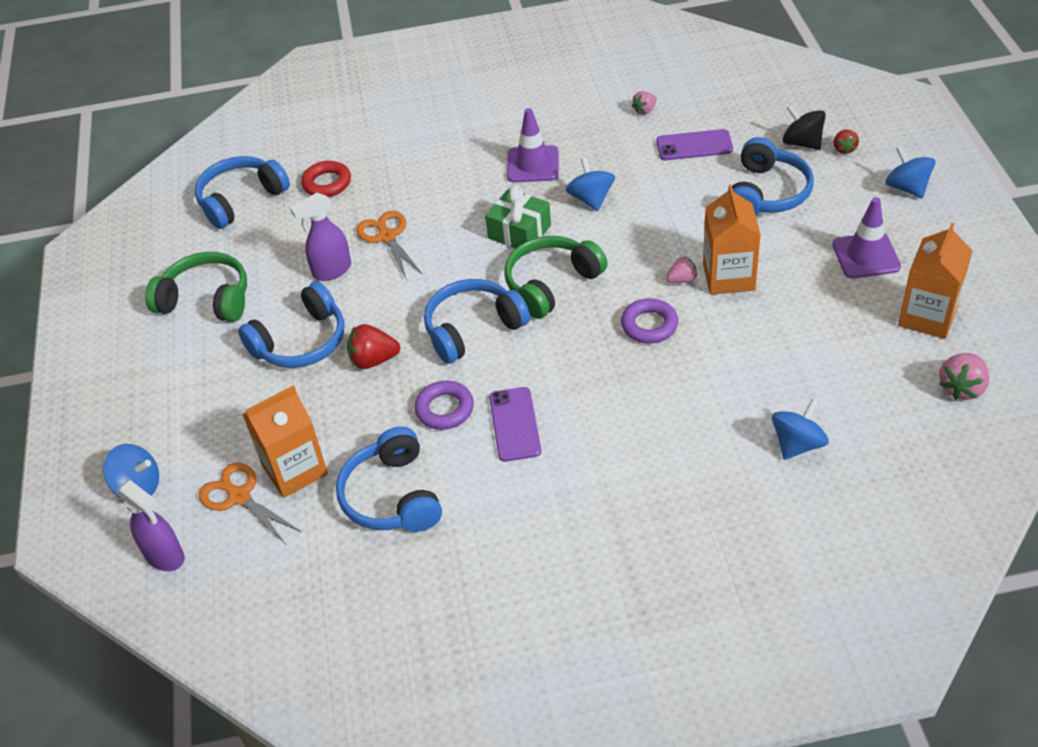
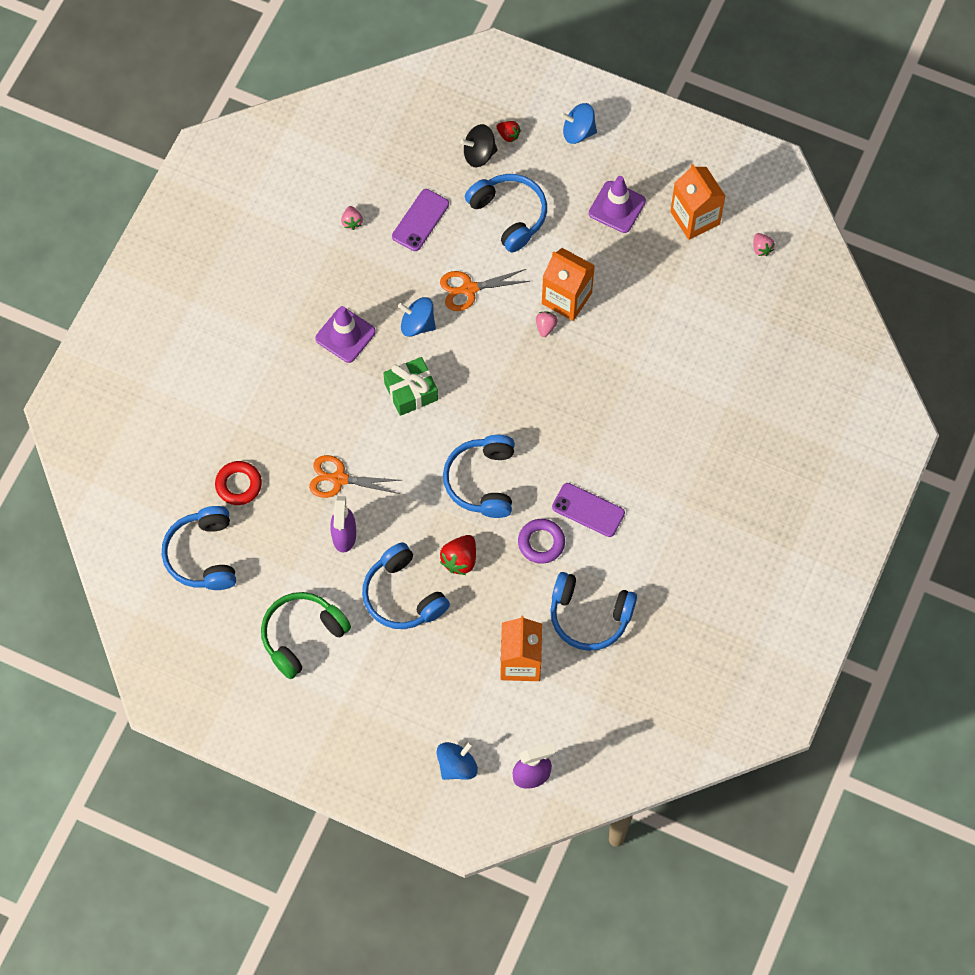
camera: 60 degrees left, 20 degrees up
orange scissors [199,462,302,545] -> orange scissors moved to [440,269,530,311]
blue headphones [238,282,345,368] -> blue headphones turned 150 degrees clockwise [362,542,450,629]
green headphones [504,236,608,319] -> none
purple ring [621,298,678,343] -> none
blue spinning top [772,399,829,460] -> none
pink strawberry [939,353,990,400] -> pink strawberry [753,233,775,256], size x0.62

